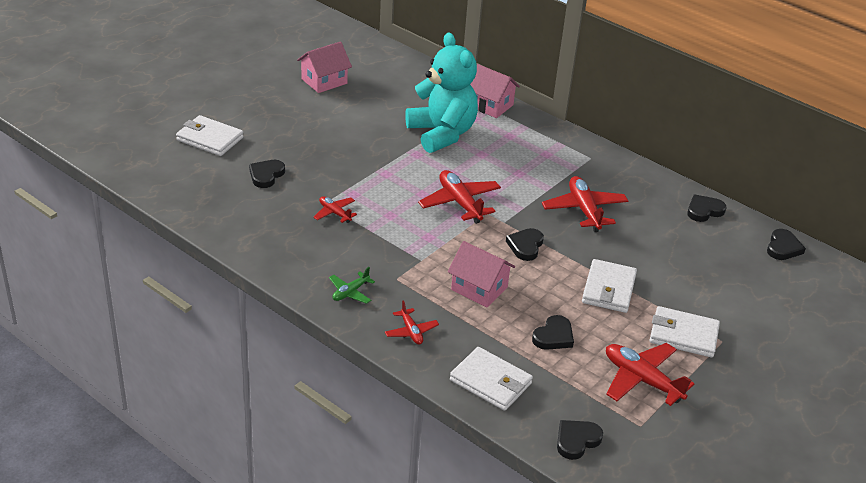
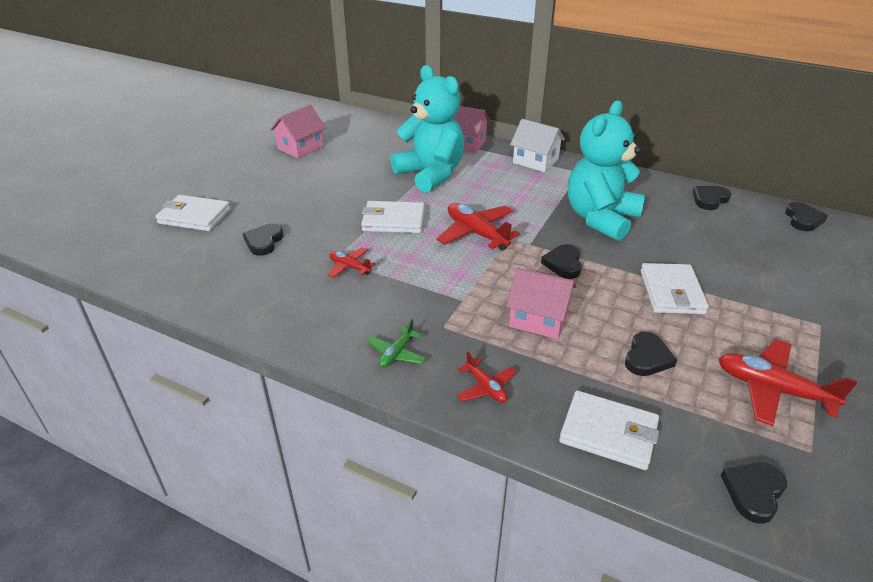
camera: 10 degrees left, 0 degrees up
red plane [542,176,628,232] -> turquoise teddy bear [568,100,645,241]
white wallet [650,306,720,358] -> white wallet moved to [361,201,425,233]
none -> white house [510,119,565,172]

